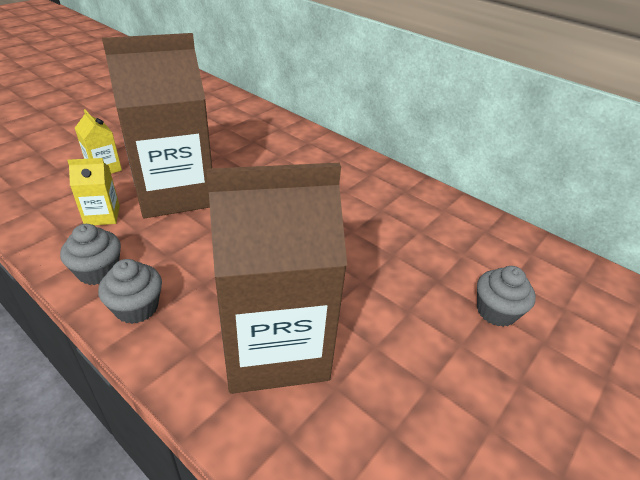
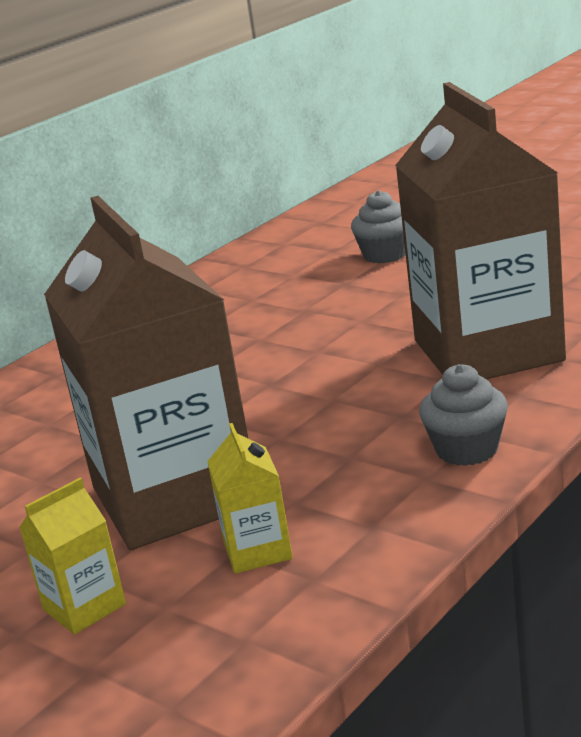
camera: 85 degrees left, 15 degrees down
grey cupcake [60,224,121,285] -> none

